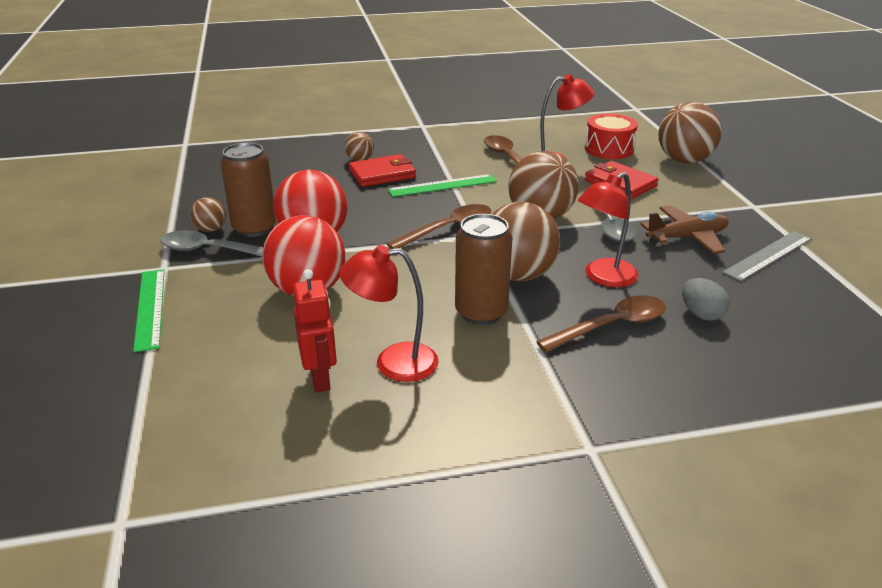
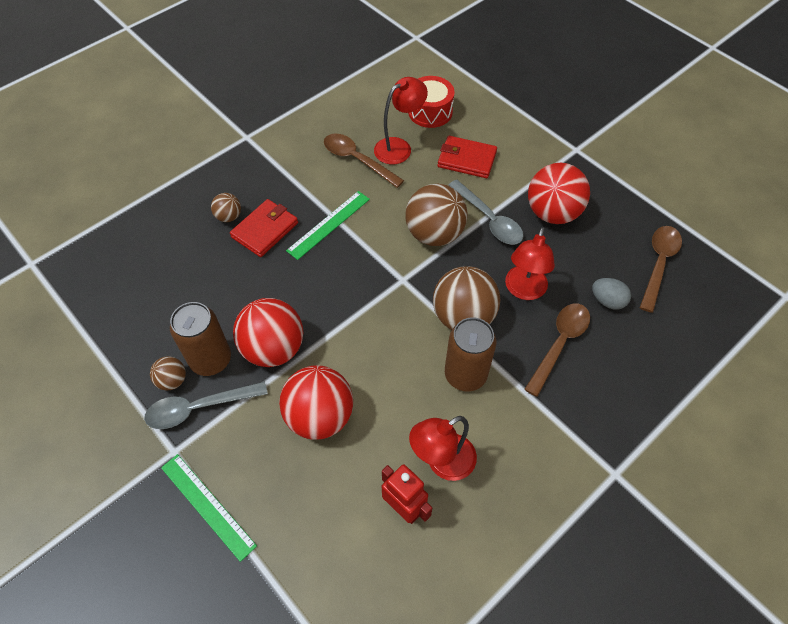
camera: 30 degrees left, 25 degrees up
brown spoon [387,204,491,249] -> brown spoon moved to [640,226,682,313]
brown plane [640,205,729,254] -> red ball [528,163,590,224]
brown ball [659,102,722,163] -> none
grey ruler [722,231,812,281] -> none

